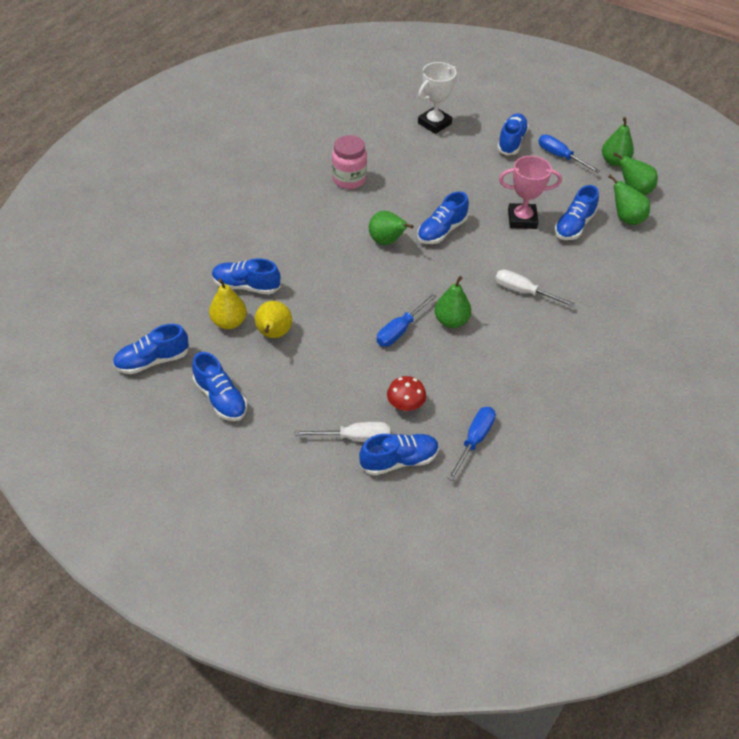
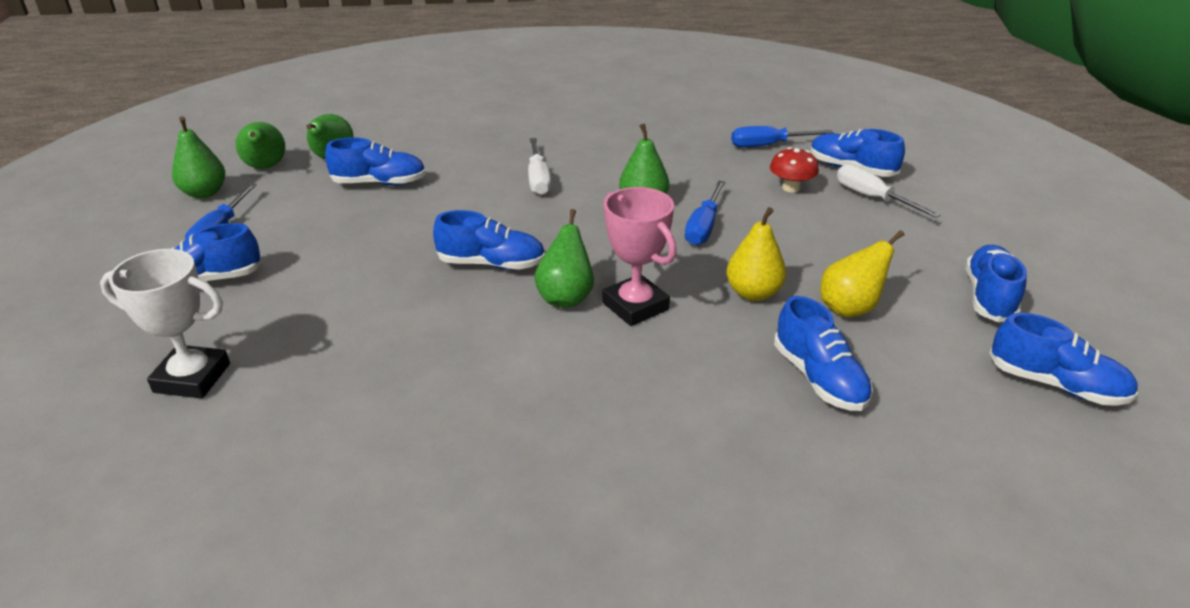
camera: 125 degrees left, 15 degrees down
yellow pear [209,279,247,329] -> yellow pear moved to [726,207,786,301]
pink jar [332,135,367,189] -> none
blue screwdriver [377,293,437,347] -> blue screwdriver turned 105 degrees clockwise [685,180,725,245]
pink trophy [499,156,562,229] -> pink trophy moved to [602,187,676,326]

